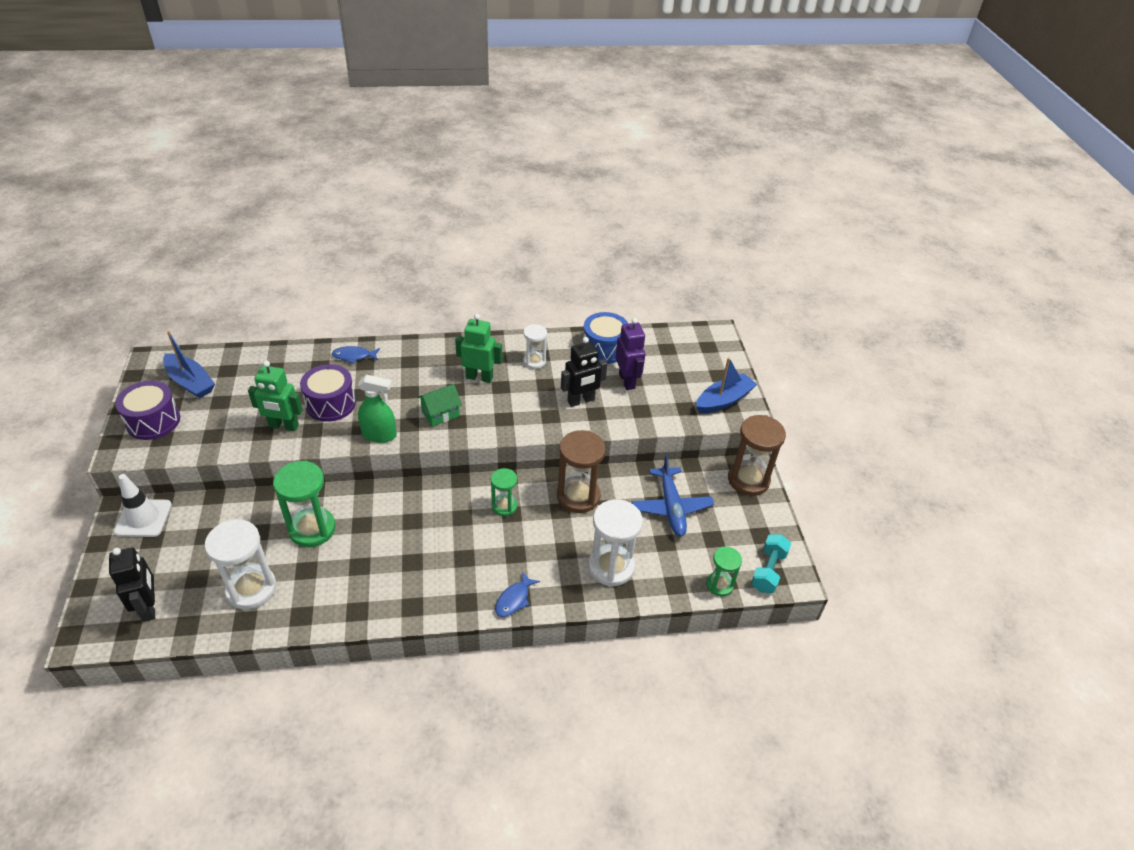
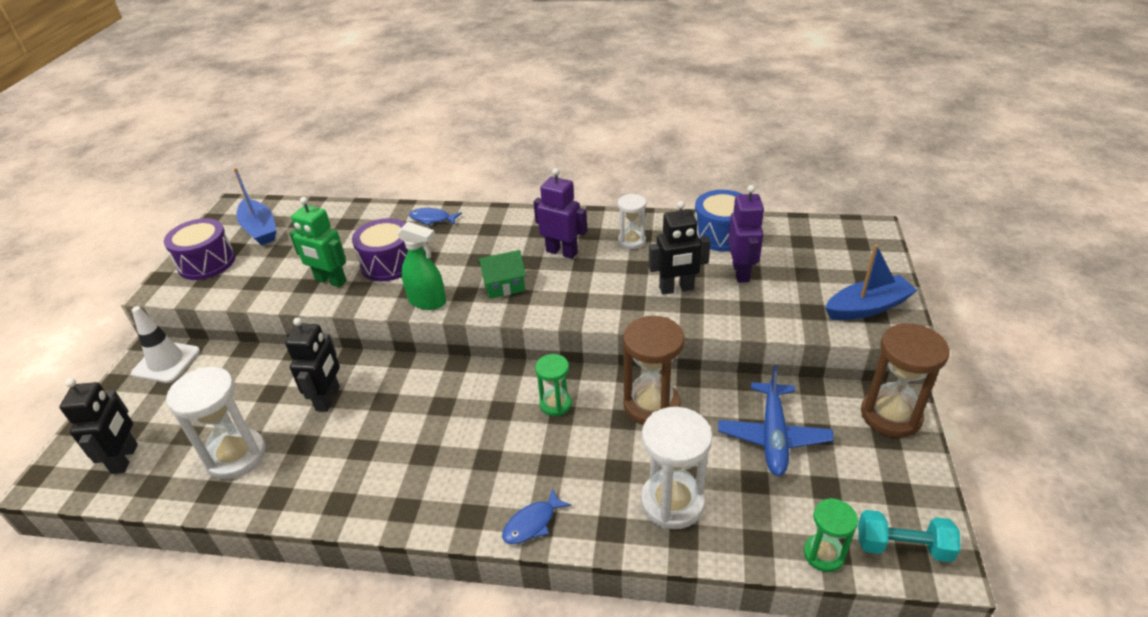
camera: 20 degrees right, 5 degrees down
green hourglass [273,461,336,547] -> black robot [285,317,340,412]
green robot [455,314,502,383] -> purple robot [533,168,587,259]
turquoise dumbbell [751,534,791,593] -> turquoise dumbbell turned 60 degrees clockwise [858,510,961,562]

